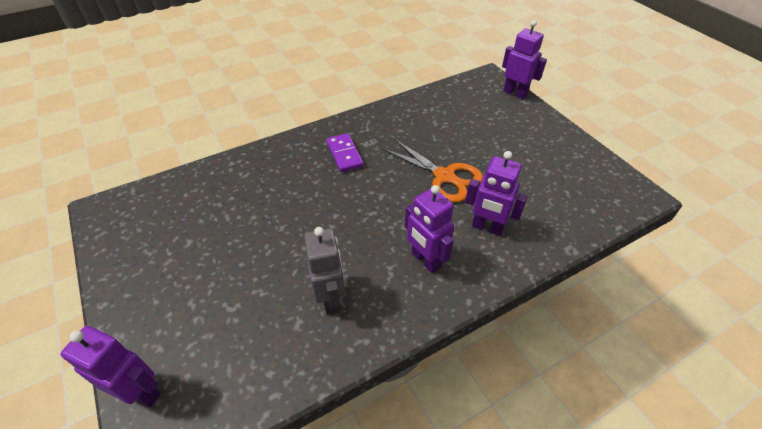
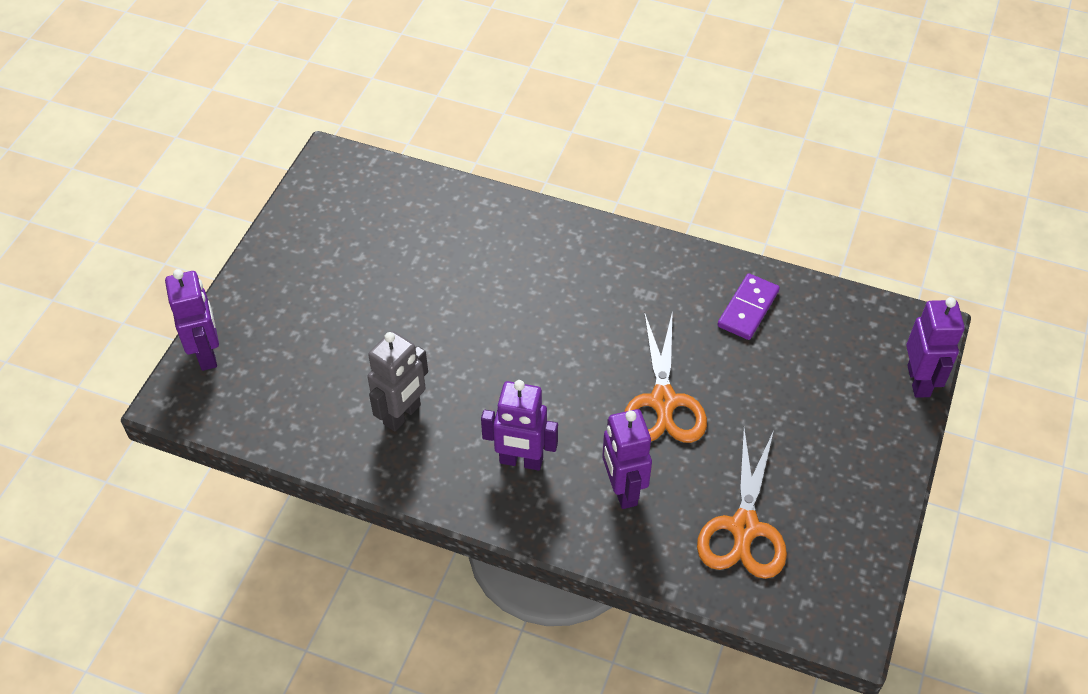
camera: 50 degrees right, 5 degrees up
purple domino [327,133,364,172] -> purple domino moved to [718,273,780,340]
purple robot [405,185,454,273] -> purple robot turned 90 degrees counterclockwise [481,380,558,471]
none -> orange scissors [697,429,787,579]

